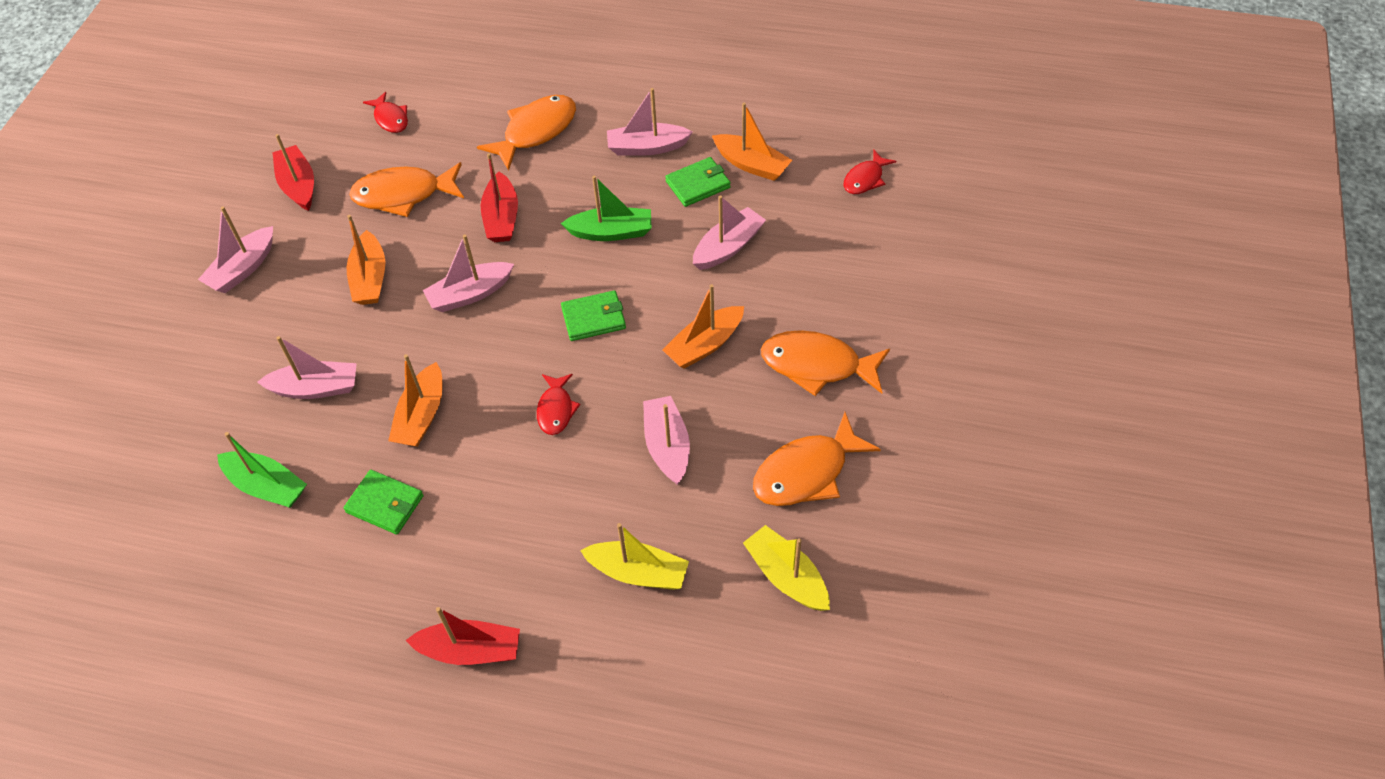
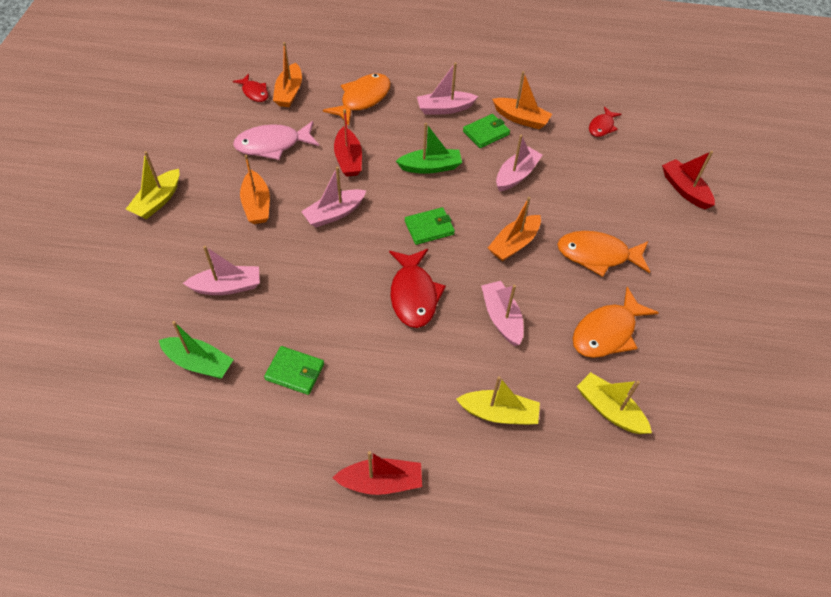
camera: 10 degrees left, 0 degrees up
pink boat [198,206,273,293] -> yellow boat [126,151,179,219]
red boat [272,134,314,211] -> red boat moved to [662,151,715,209]
orange fish [349,162,464,217] -> pink fish [233,121,319,160]
orange boat [388,354,442,447] -> orange boat moved to [273,42,302,107]
red fish [537,374,580,435] -> red fish [389,249,446,328], size x1.74

